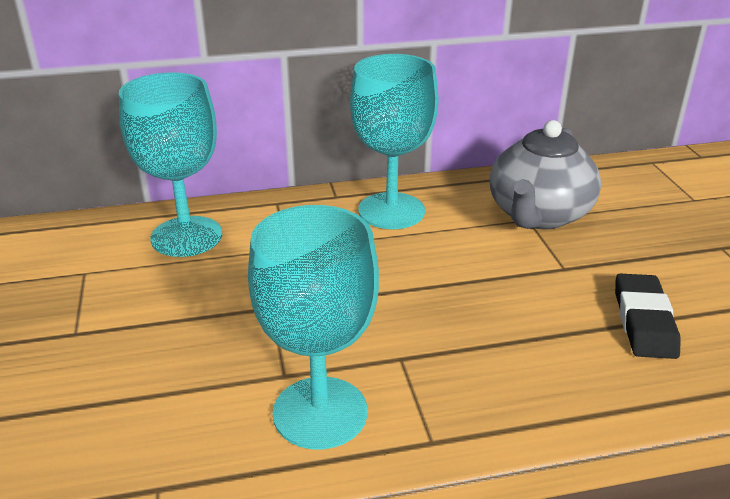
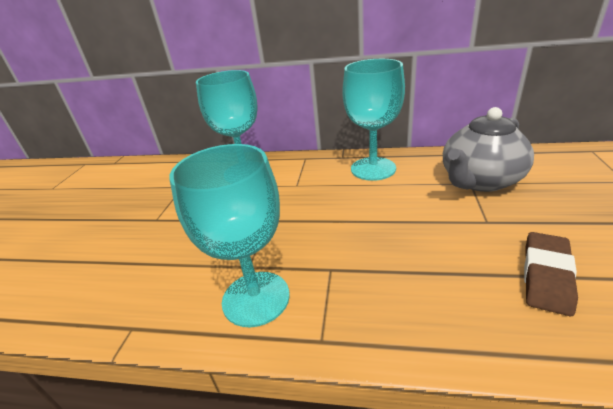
camera: 25 degrees right, 0 degrees up
black eraser [615,274,681,359] -> brown eraser [524,232,578,316]

